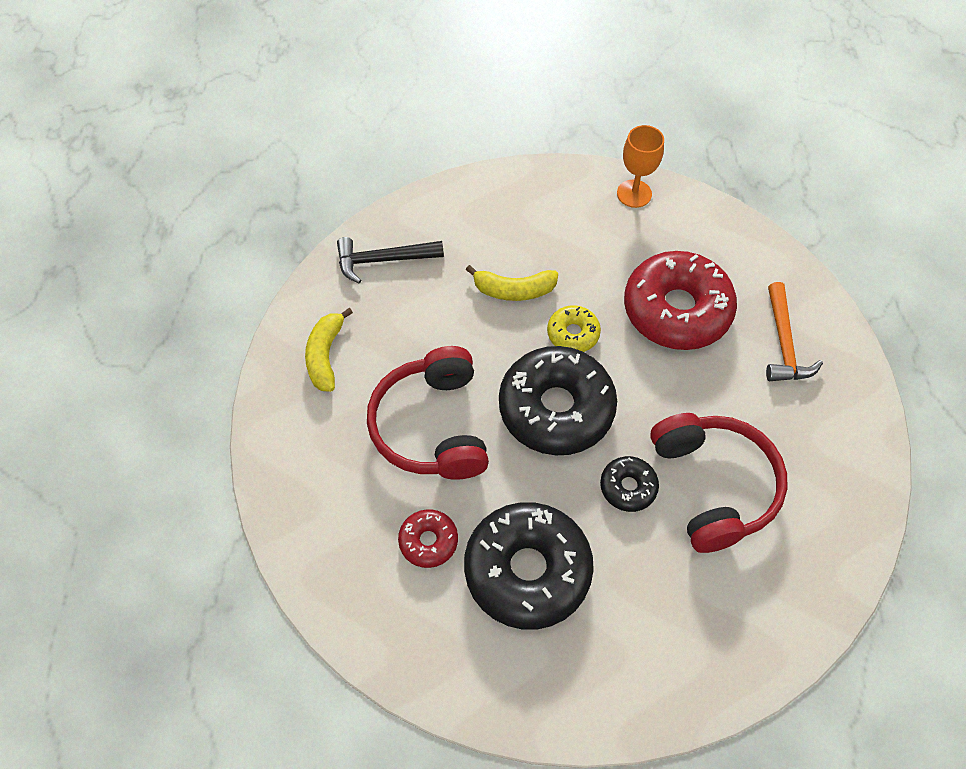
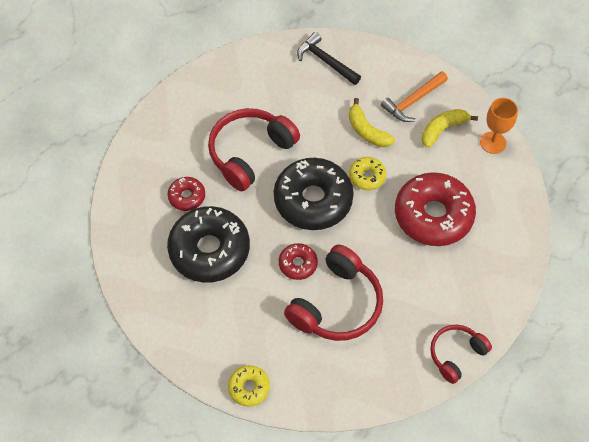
camera: 50 degrees right, 0 degrees up
yellow banana [305,308,353,392] -> yellow banana moved to [422,109,478,148]
black donut [600,456,659,512] -> red donut [279,243,318,280]
orange hammer [766,282,823,381] -> orange hammer moved to [381,71,448,122]
none -> yellow donut [228,365,270,406]
none -> red headphones [430,325,492,384]

